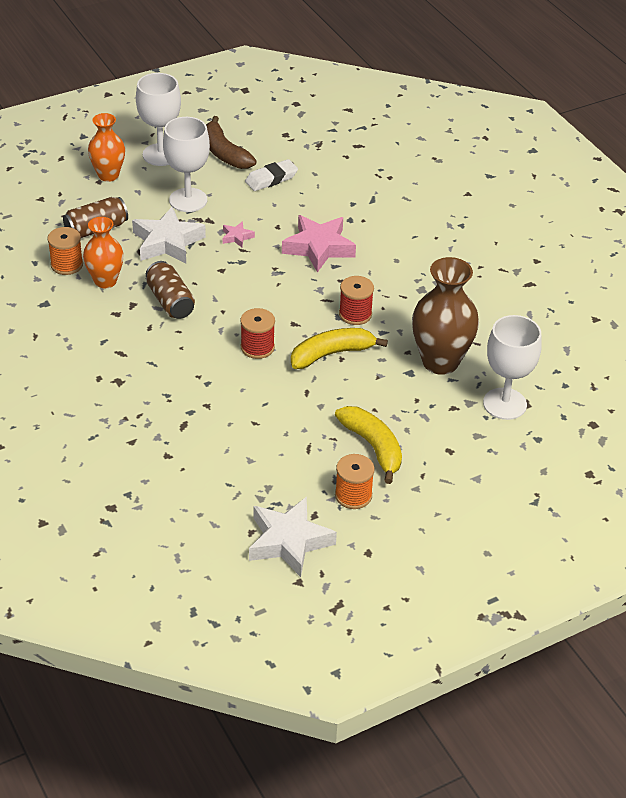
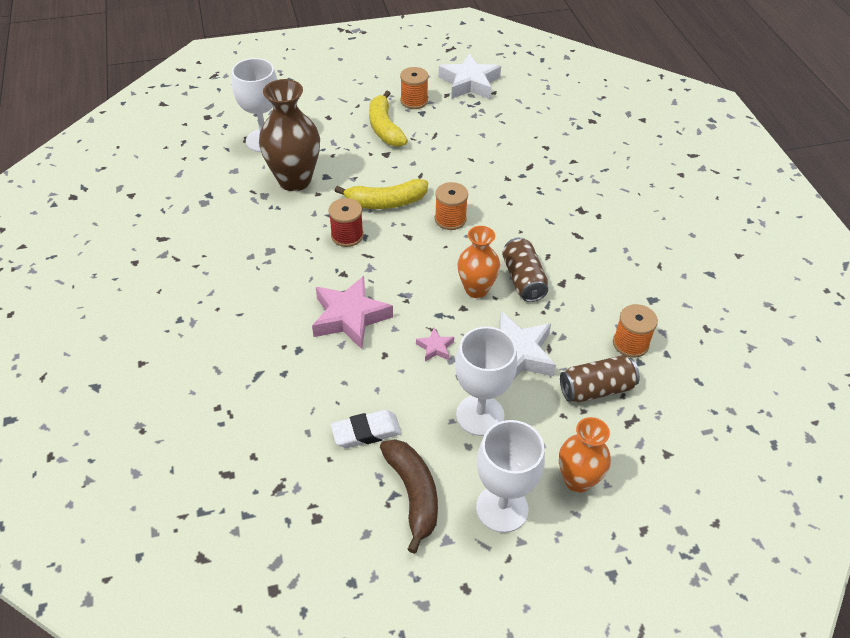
camera: 165 degrees left, 5 degrees up
orange vase [83,217,124,288] -> orange vase moved to [457,226,500,298]
red spool [240,308,275,359] -> orange spool [435,182,468,230]

